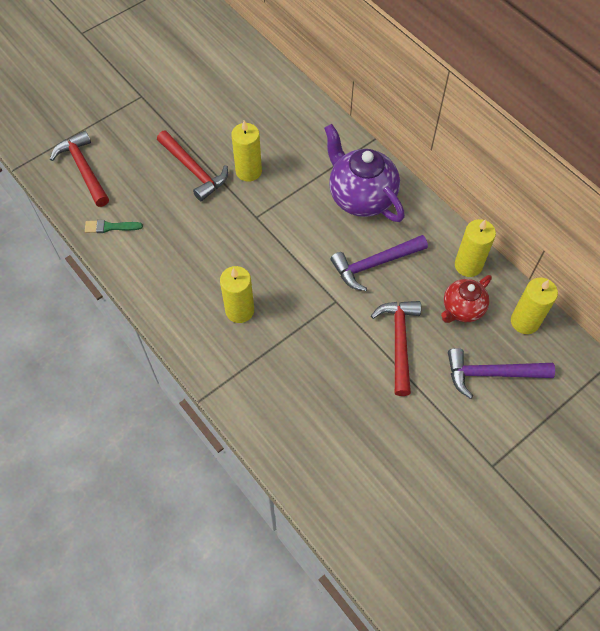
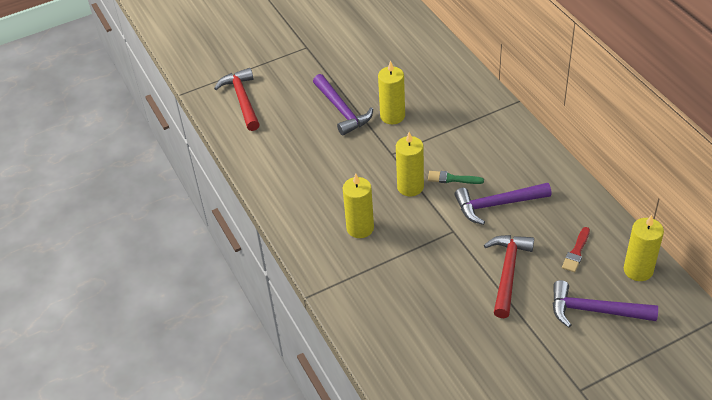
camera: 15 degrees right, 15 degrees down
green brush [85,220,143,233] -> green brush moved to [428,171,484,184]
red hammer [157,131,228,201] -> purple hammer [313,74,373,135]
purple teapot [324,124,405,222] -> none
red teapot [441,275,492,323] -> red brush [562,227,590,272]
yellow candle [455,219,496,277] -> yellow candle moved to [396,132,424,196]

